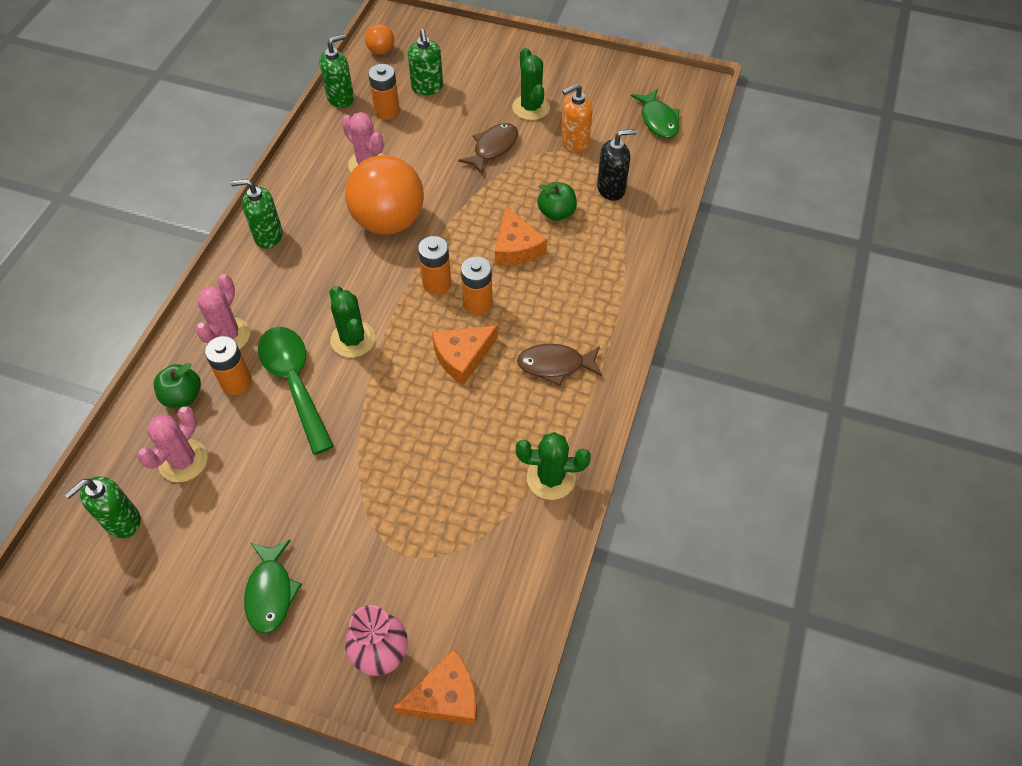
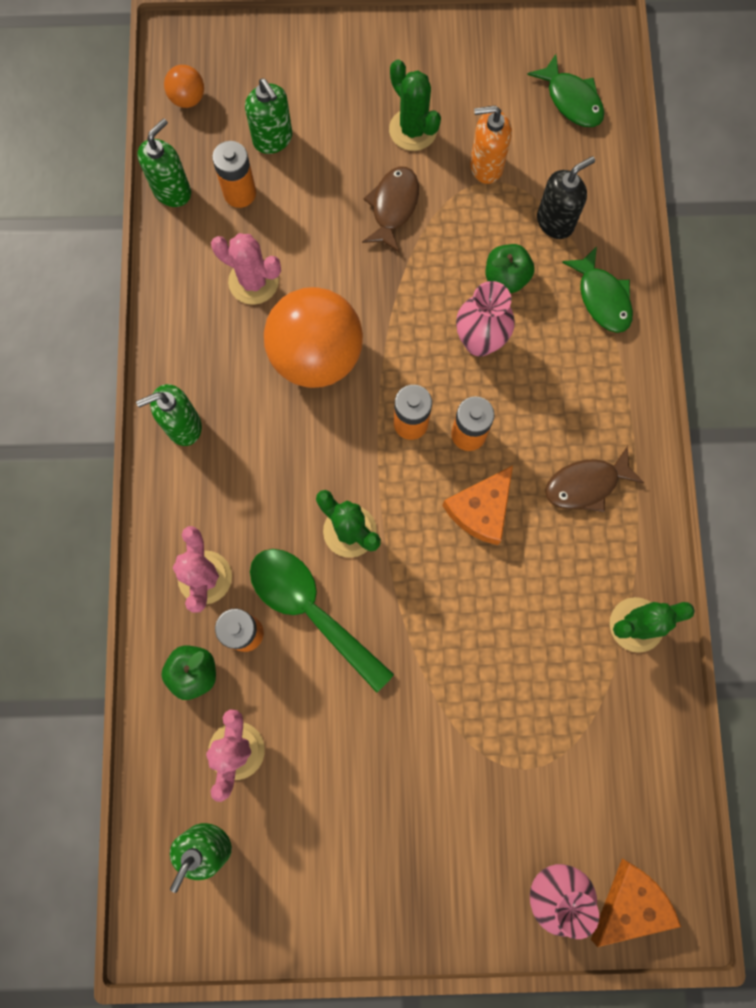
camera: 20 degrees left, 20 degrees up
green fish [244,540,302,634] -> green fish moved to [562,246,633,333]
orange cheese [495,206,547,265] -> pink vase [456,281,515,357]
orange soap dispenser [561,84,593,153] -> orange soap dispenser turned 45 degrees clockwise [470,105,512,184]

